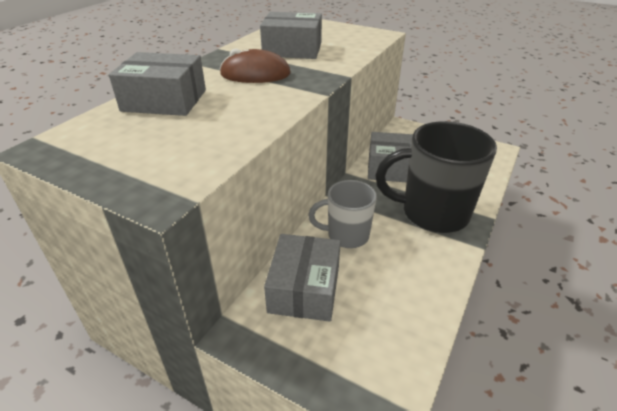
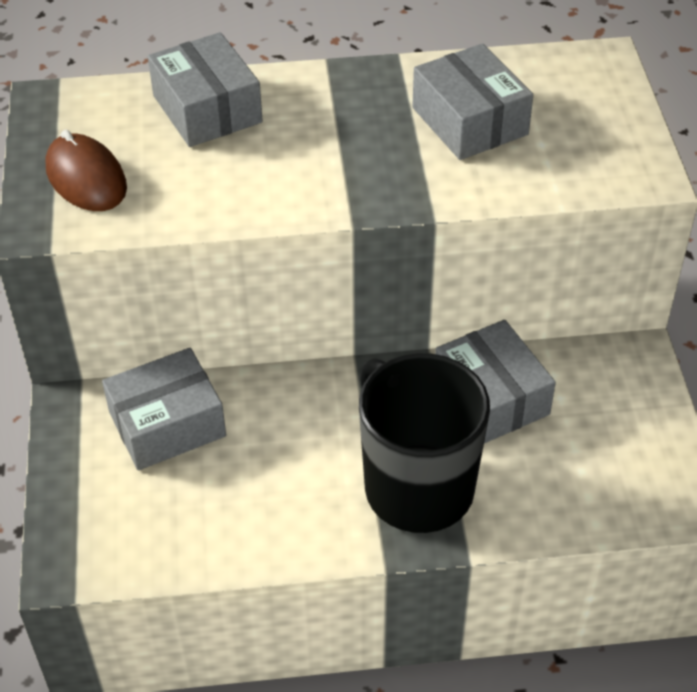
camera: 55 degrees right, 10 degrees up
brown mouse [220,48,291,83] -> brown mouse moved to [45,130,127,211]
grey mug [308,180,377,248] -> none

